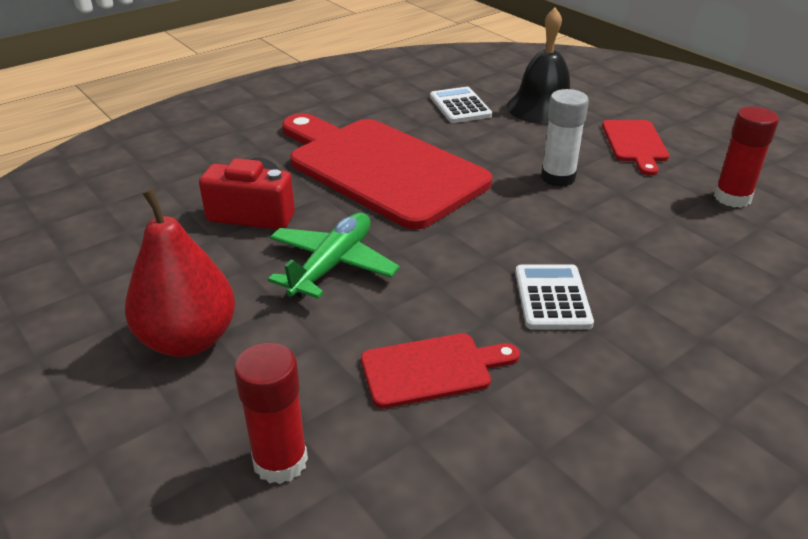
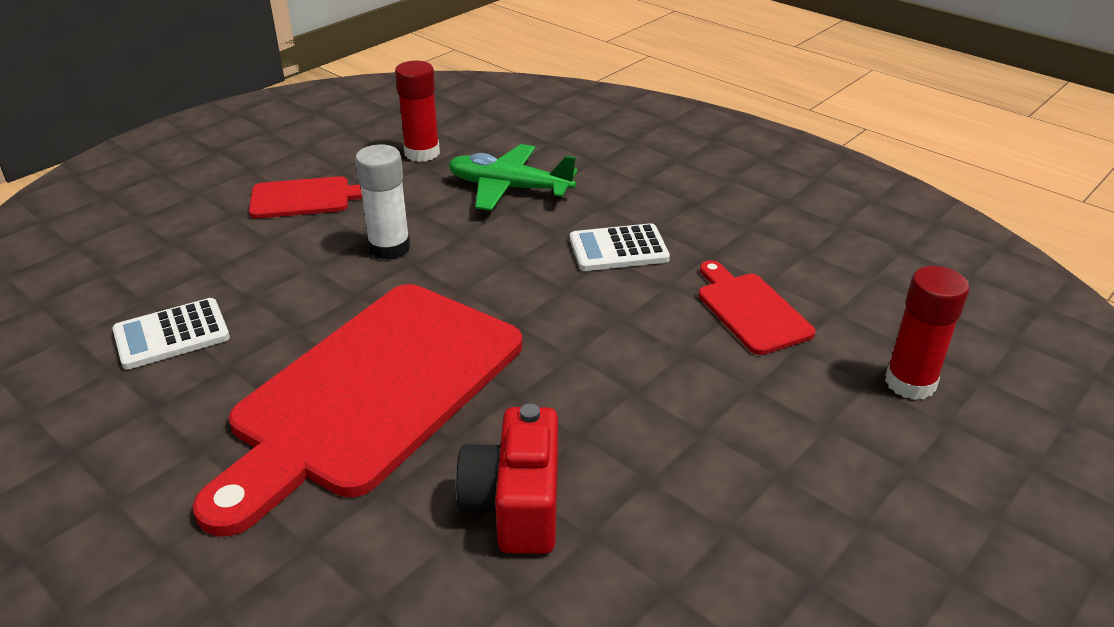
camera: 100 degrees left, 0 degrees up
red pear [125,189,235,357] -> none
green plane [268,213,400,299] -> green plane moved to [448,144,578,211]
black bell [507,8,570,124] -> none

